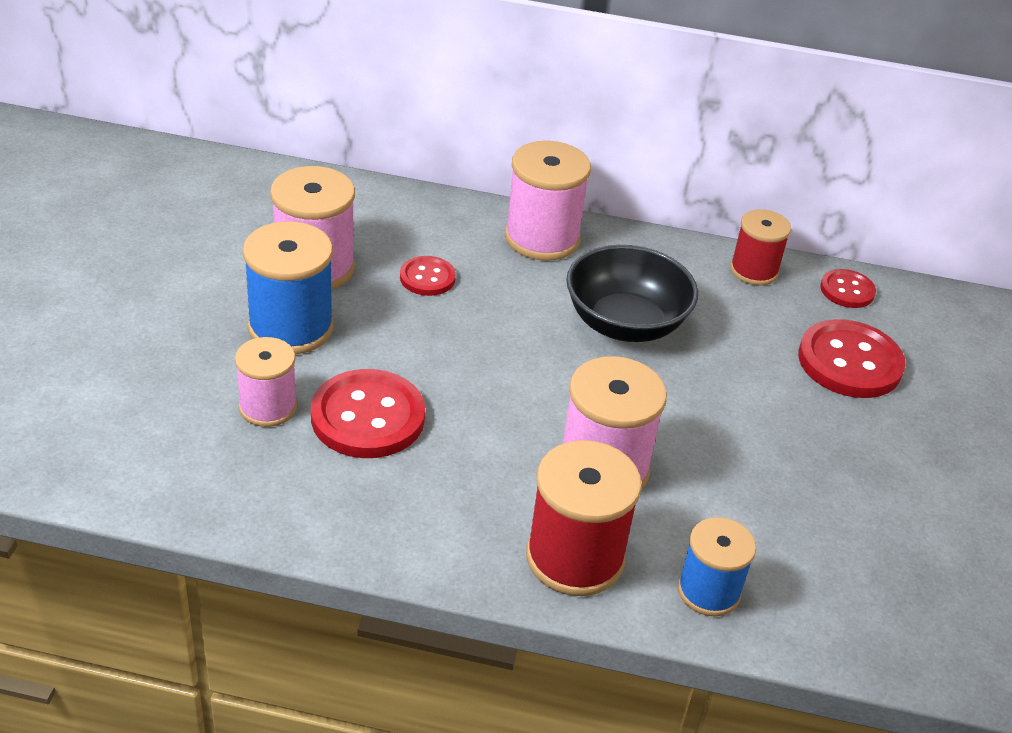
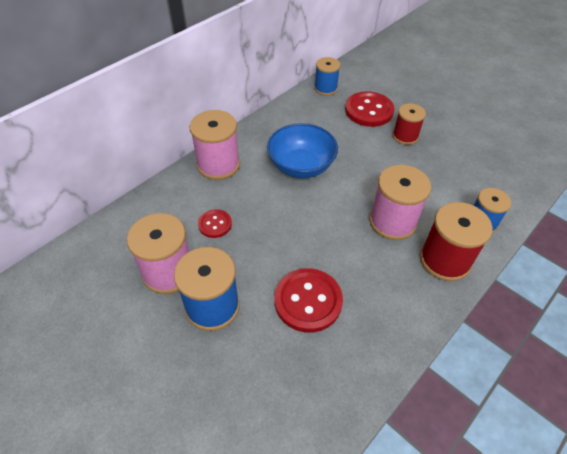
camera: 55 degrees left, 10 degrees up
pink spool [235,337,297,427] -> none
black bowl [566,245,698,342] -> blue bowl [267,123,338,178]
red spool [730,209,791,286] -> red spool moved to [393,103,426,145]
red button [820,269,876,308] -> blue spool [314,57,340,96]

